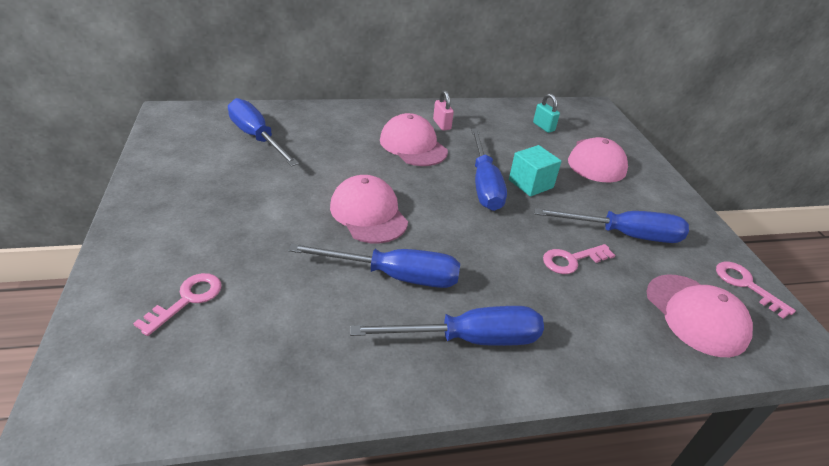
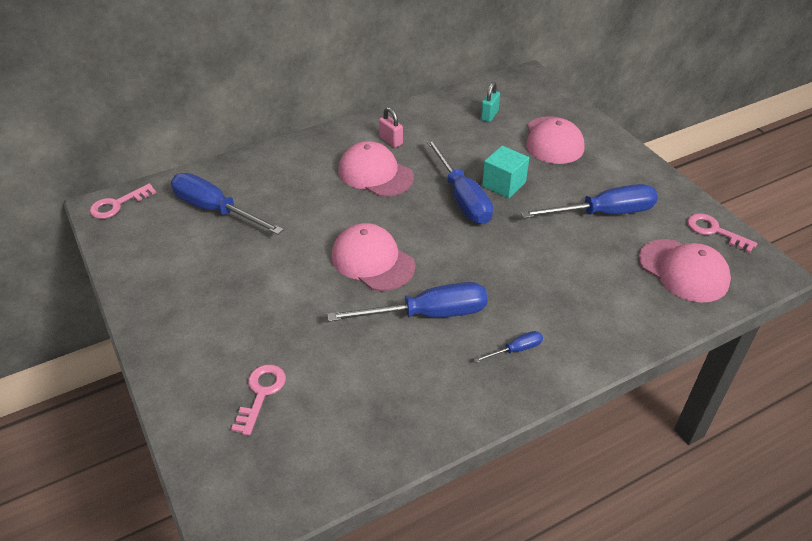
camera: 15 degrees left, 5 degrees up
blue screwdriver [350,306,544,346] -> blue screwdriver [474,331,543,363], size x0.46
turquoise padlock [533,93,560,133] -> turquoise padlock turned 75 degrees clockwise [481,82,500,122]
pink key [543,244,615,274] -> pink key moved to [90,183,156,219]

